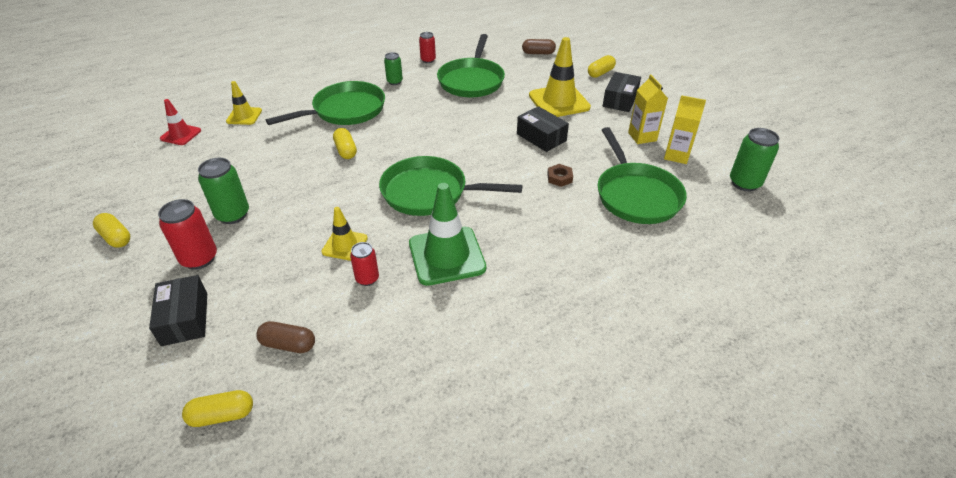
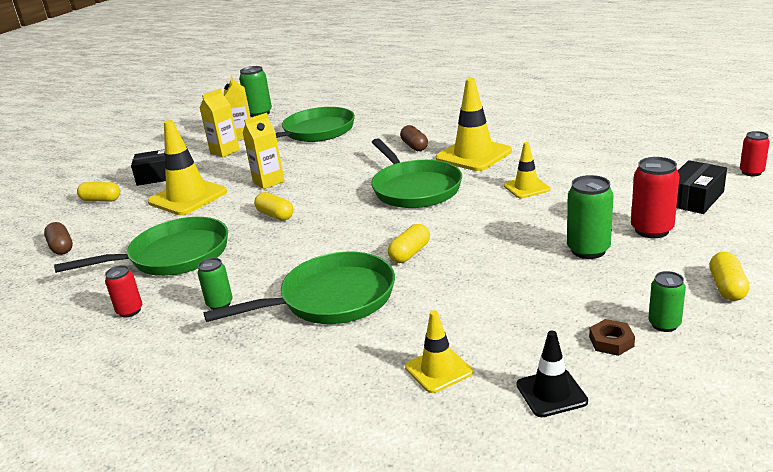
camera: 120 degrees left, 15 degrees down
red traffic cone [160,99,201,145] -> black traffic cone [517,331,588,417]
yellow capsule [182,390,253,427] -> yellow capsule moved to [254,192,294,221]
brown capsule [256,321,315,353] -> brown capsule moved to [400,125,428,151]
green pan [266,81,385,125] -> green pan turned 135 degrees clockwise [203,252,395,324]
red can [350,242,379,286] -> red can moved to [740,131,770,176]
green traffic cone [409,183,486,286] -> yellow traffic cone [436,78,512,171]
black box [517,106,569,152] -> yellow carton [243,113,284,189]
brown nut [547,164,573,187] -> brown nut moved to [589,319,635,356]
none -> green can [648,271,686,332]

